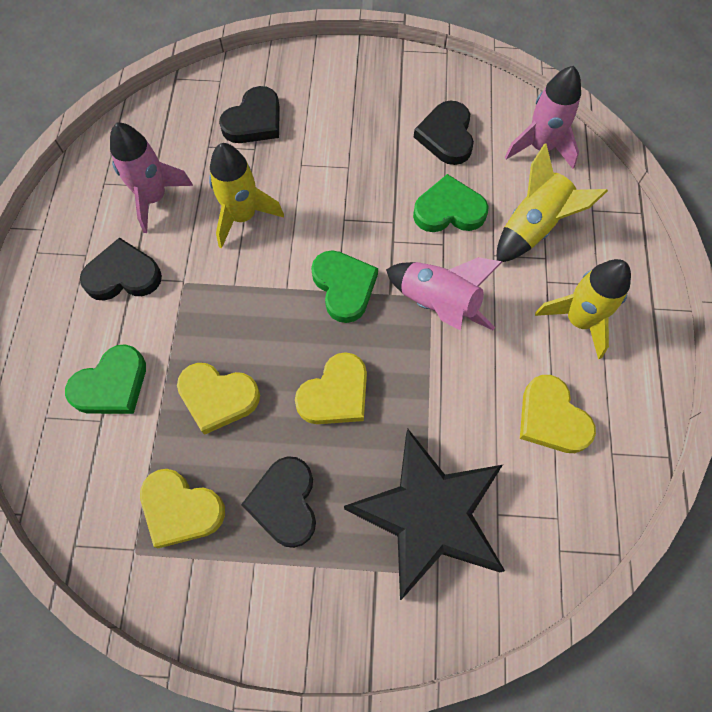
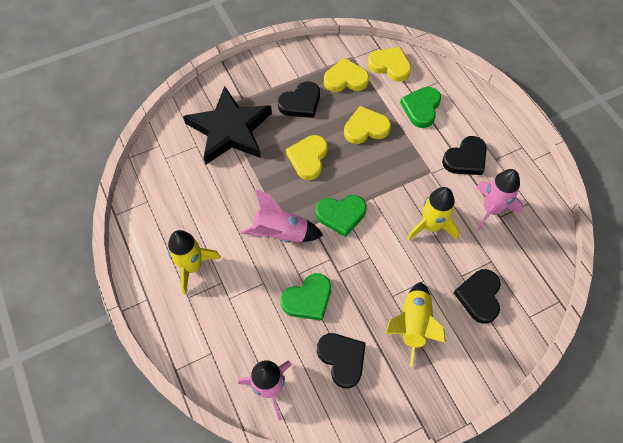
camera: 150 degrees right, 5 degrees down
black heart [241,456,316,548] -> black heart turned 90 degrees clockwise [278,82,320,118]
green heart [311,250,378,323] -> green heart turned 45 degrees counterclockwise [316,195,366,237]
yellow rocket [497,143,608,262] -> yellow rocket moved to [385,282,446,367]
yellow heart [520,375,596,453] -> yellow heart moved to [368,47,411,82]

